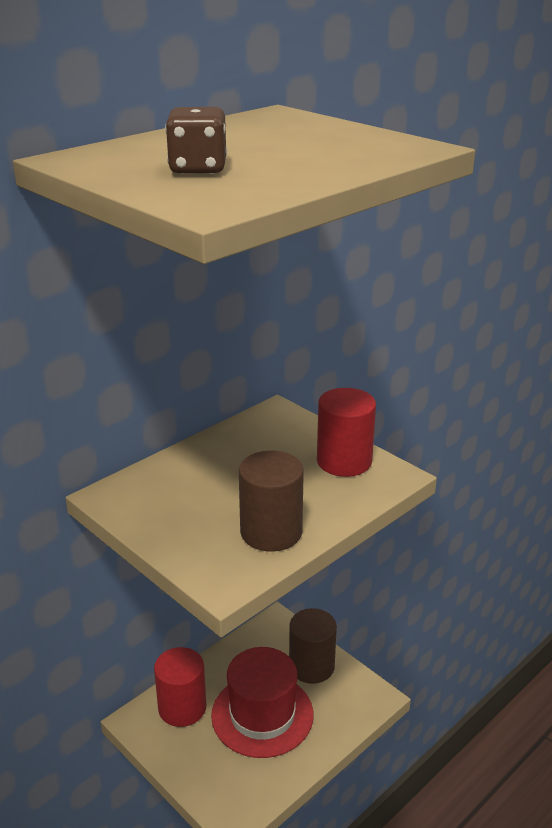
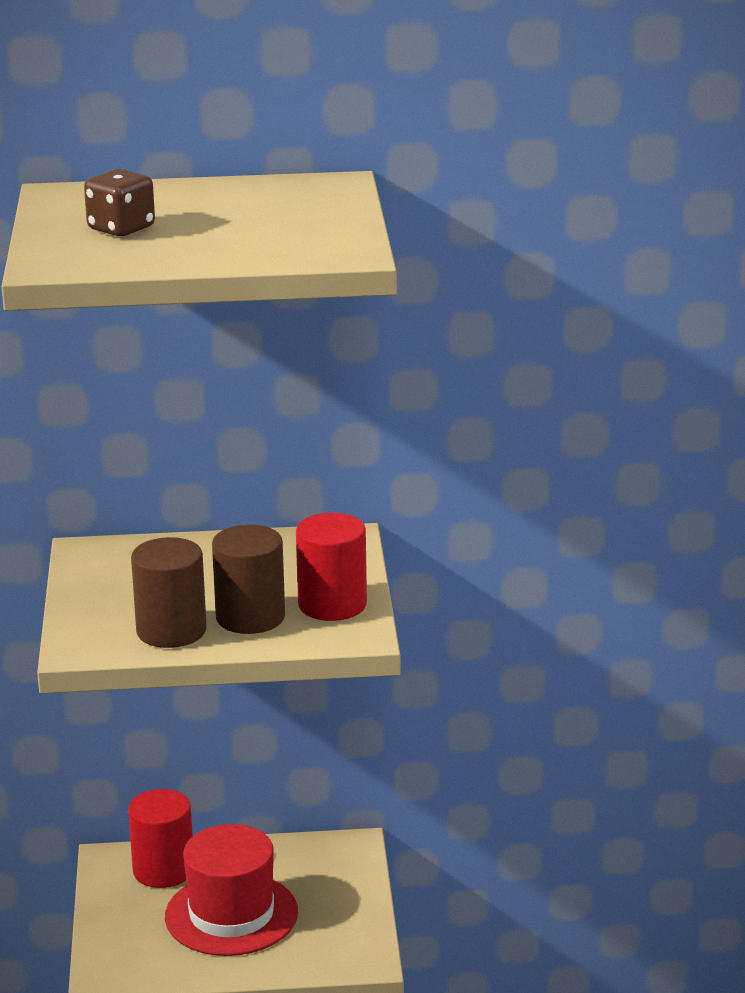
camera: 40 degrees right, 5 degrees down
brown cylinder [289,608,337,684] -> brown cylinder moved to [212,525,285,634]

